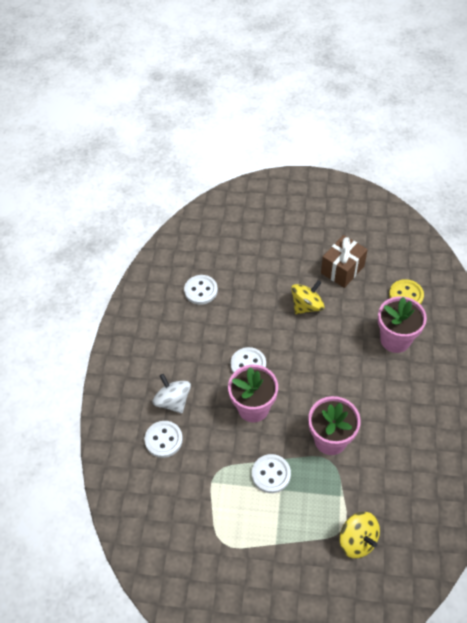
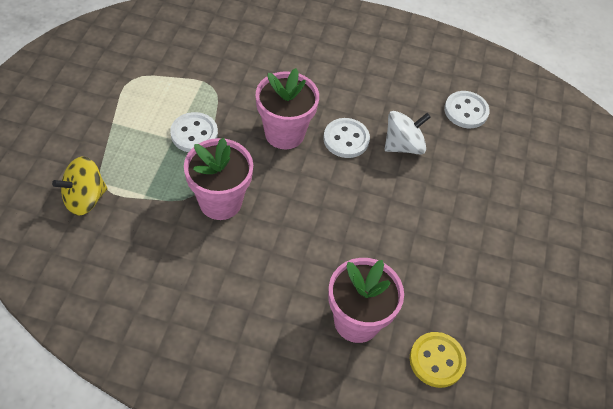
camera: 90 degrees right, 0 degrees up
white button [144,421,183,458] -> none
white spinning top [152,374,191,413] -> white spinning top moved to [385,111,431,154]
yellow spinning top [291,280,324,314] -> none
brown gift [321,235,368,288] -> none

